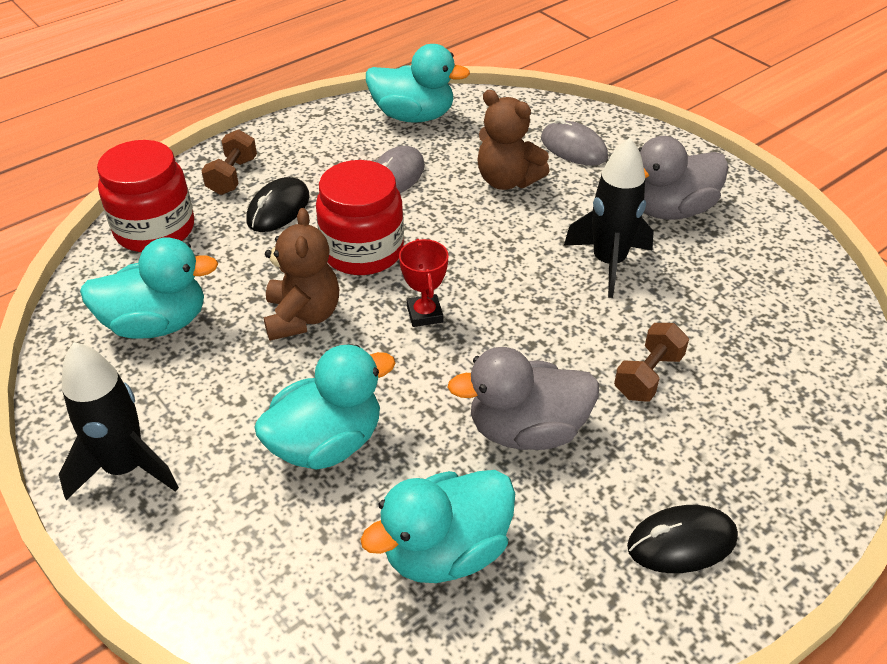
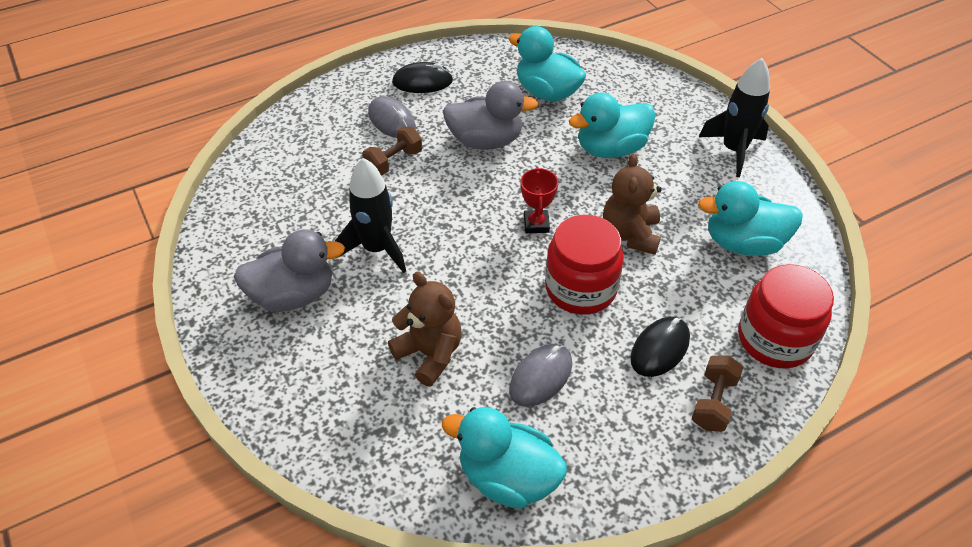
camera: 170 degrees left, 5 degrees up
turquoise duck [360,470,515,583] -> turquoise duck turned 120 degrees counterclockwise [509,26,586,102]
grey mouse [541,118,608,166] -> grey mouse moved to [368,96,416,138]

